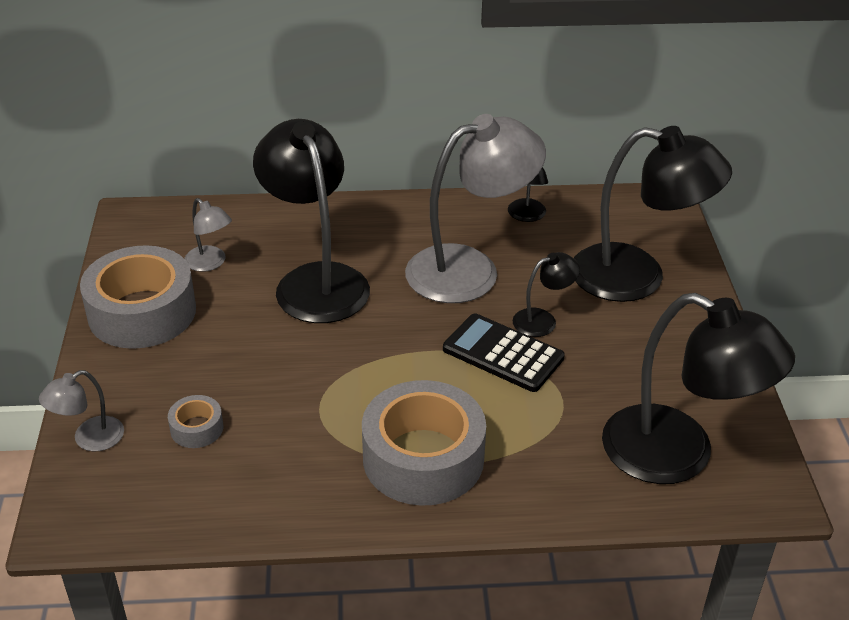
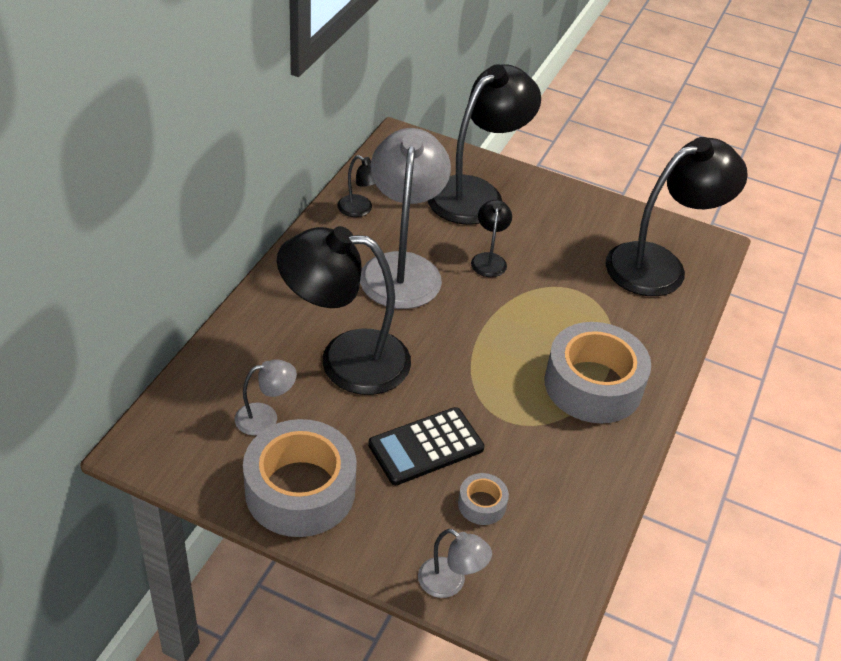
camera: 65 degrees left, 5 degrees up
grey lamp [39,370,124,451] -> grey lamp turned 45 degrees counterclockwise [418,529,492,598]
black calculator [443,313,565,392] -> black calculator moved to [368,407,485,485]

